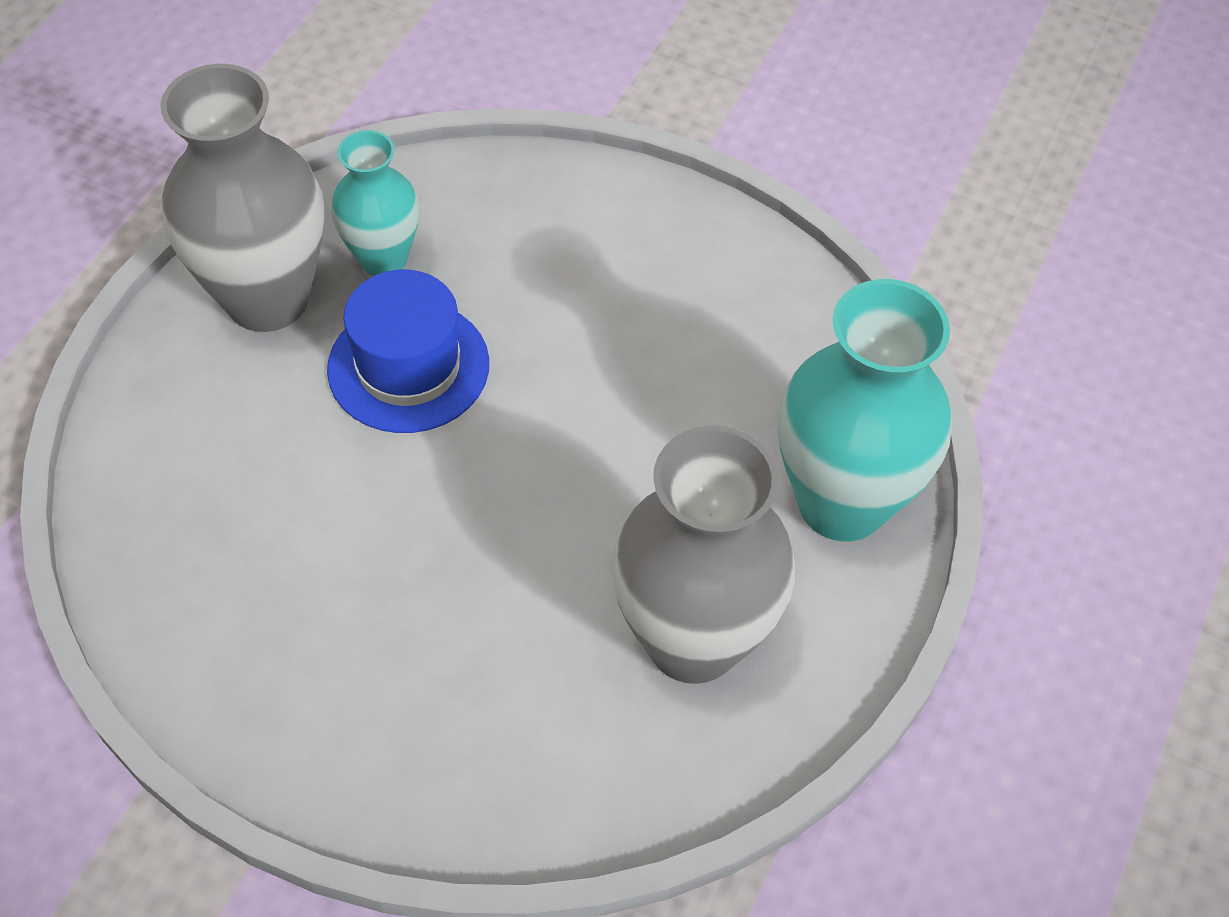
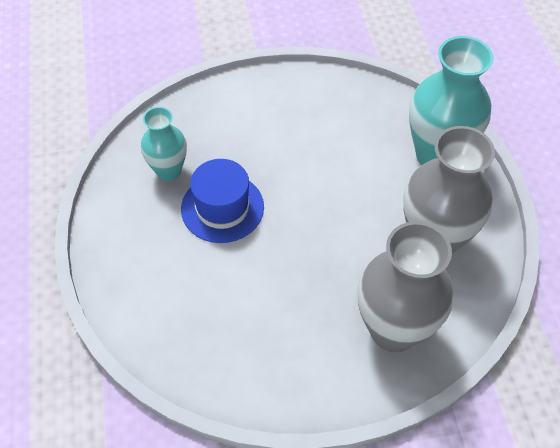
camera: 35 degrees left, 0 degrees up
grey vase [160,64,324,332] -> grey vase moved to [358,221,453,352]

